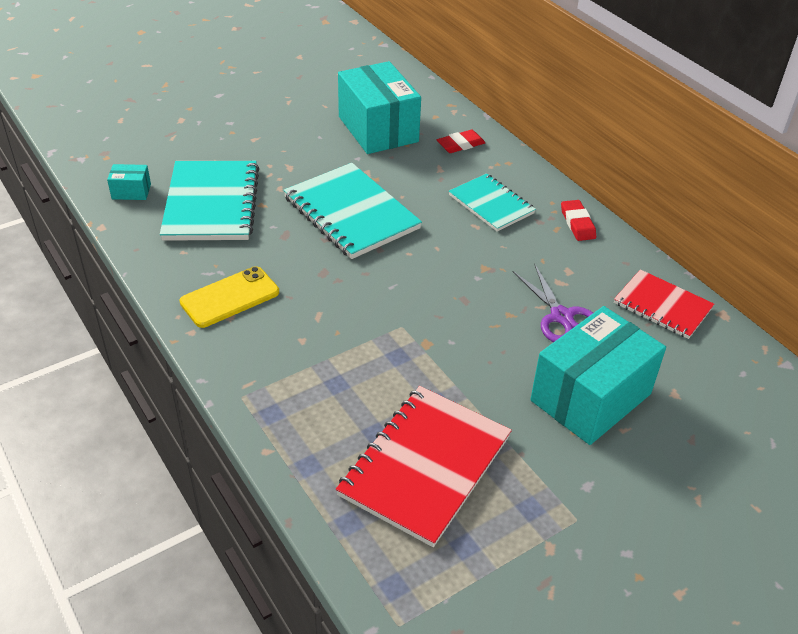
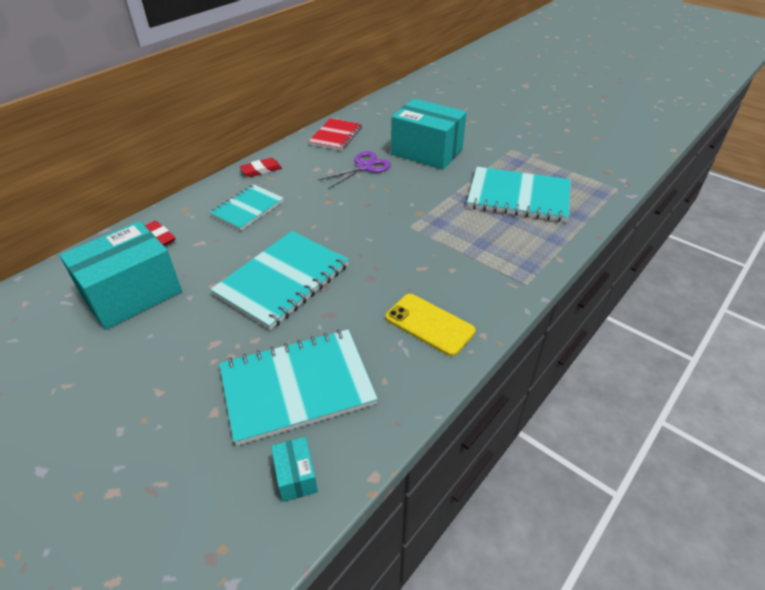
camera: 105 degrees left, 0 degrees up
red notebook [336,386,512,547] -> turquoise notebook [467,167,571,222]

